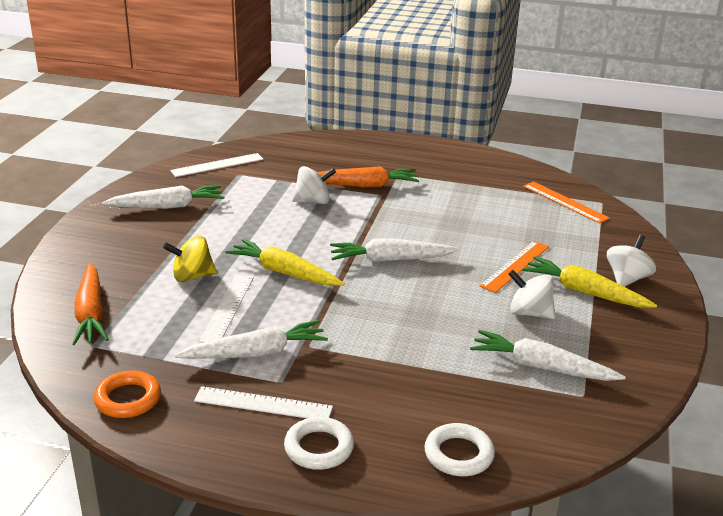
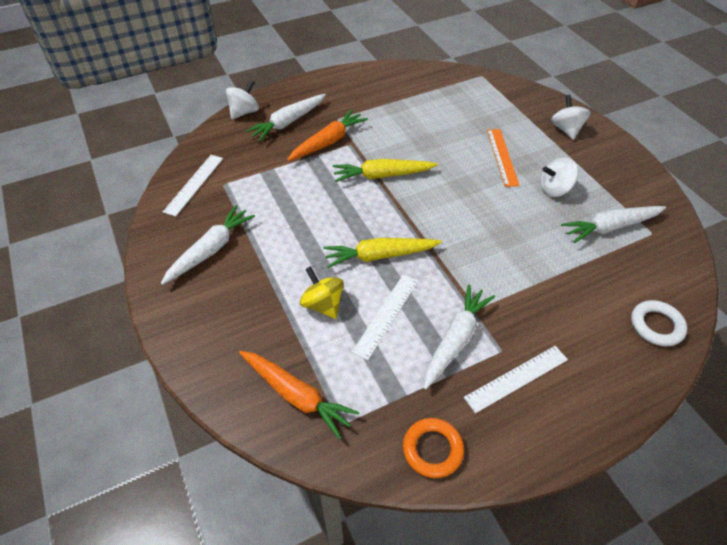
camera: 40 degrees left, 20 degrees up
yellow spinning top [163,236,217,282] -> yellow spinning top turned 105 degrees clockwise [300,266,344,319]
white ruler [199,275,254,343] -> white ruler turned 60 degrees clockwise [352,274,418,360]
white ring [284,417,354,470] -> none
white spinning top [292,166,336,204] -> white spinning top moved to [226,80,259,119]
white carrot [330,238,460,262] -> white carrot moved to [246,94,326,142]
orange ruler [523,181,610,224] -> none
yellow carrot [523,256,657,308] -> yellow carrot moved to [333,159,438,182]

